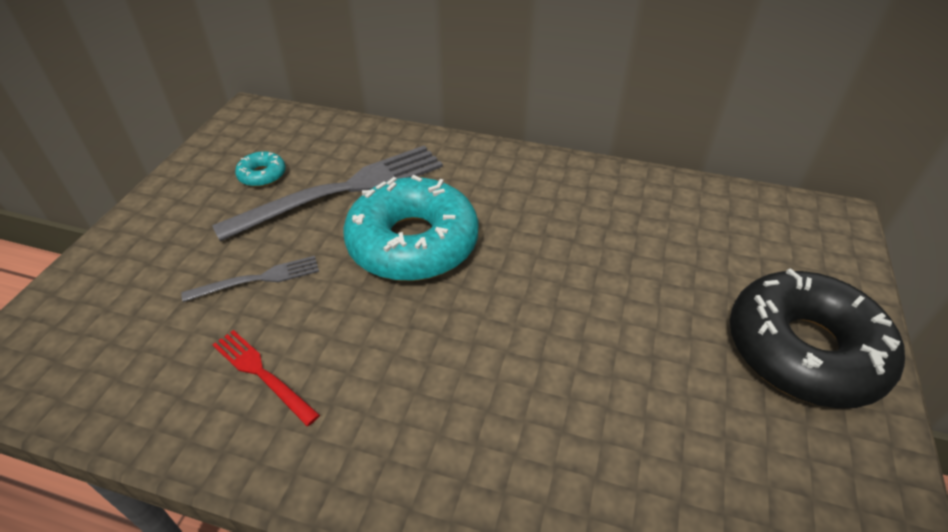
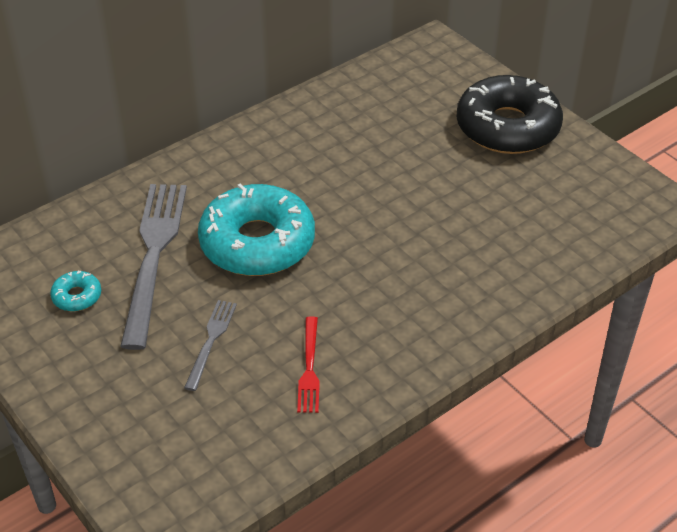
camera: 55 degrees left, 0 degrees up
red fork [212,330,320,426] -> red fork turned 75 degrees counterclockwise [297,316,320,413]

